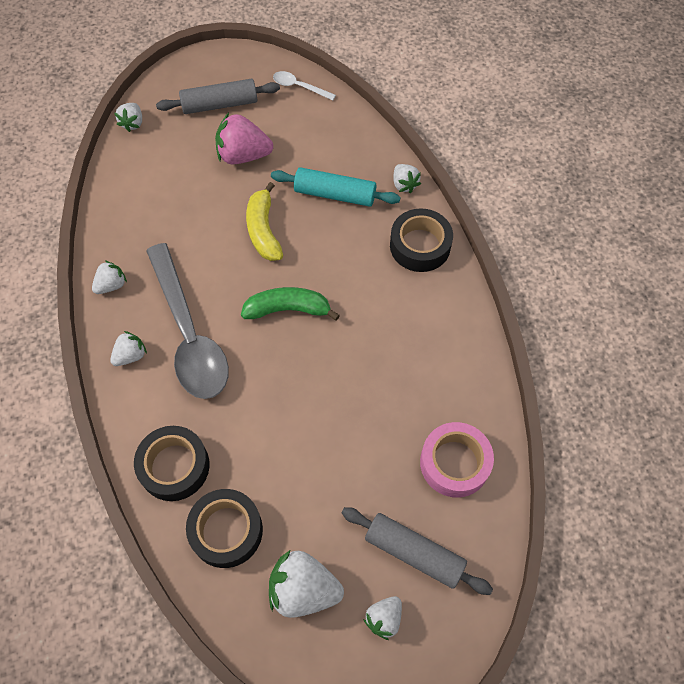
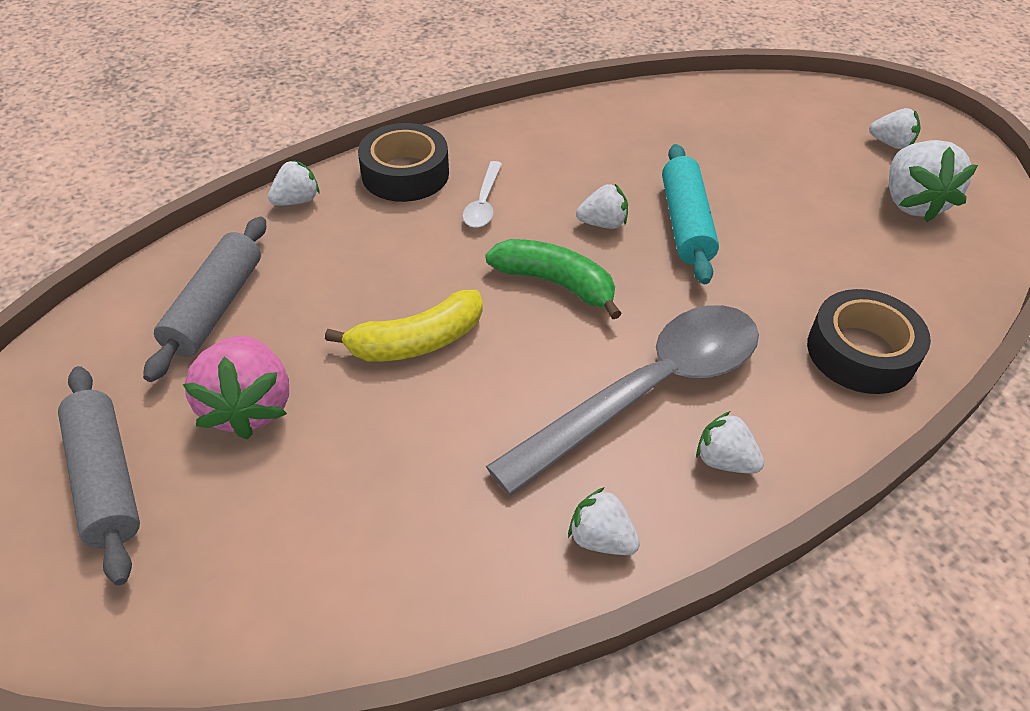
camera: 105 degrees left, 15 degrees down
white strawberry [115,103,142,132] -> white strawberry moved to [576,184,628,229]
black tape [186,489,263,568] -> none
green banana [241,287,340,321] -> green banana turned 135 degrees clockwise [485,239,622,319]
turquoise rolling pin [271,167,400,207] -> turquoise rolling pin moved to [662,144,719,284]
white spoon [273,71,336,101] -> white spoon moved to [463,161,502,228]
grey rolling pin [342,507,493,595] -> grey rolling pin moved to [143,217,266,382]
pink tape [420,422,494,498] -> none

